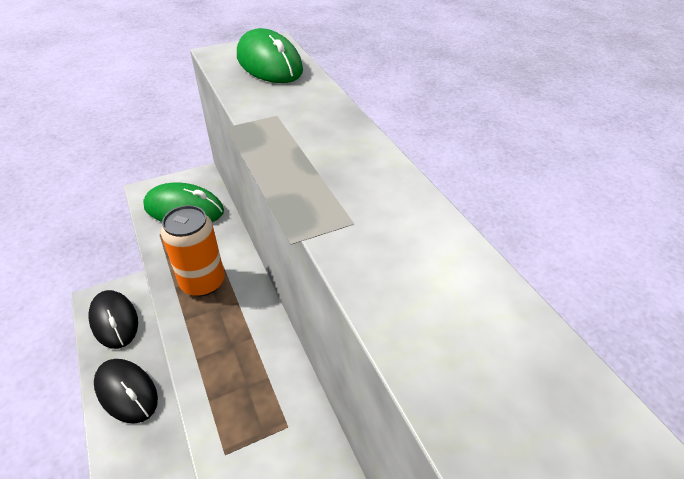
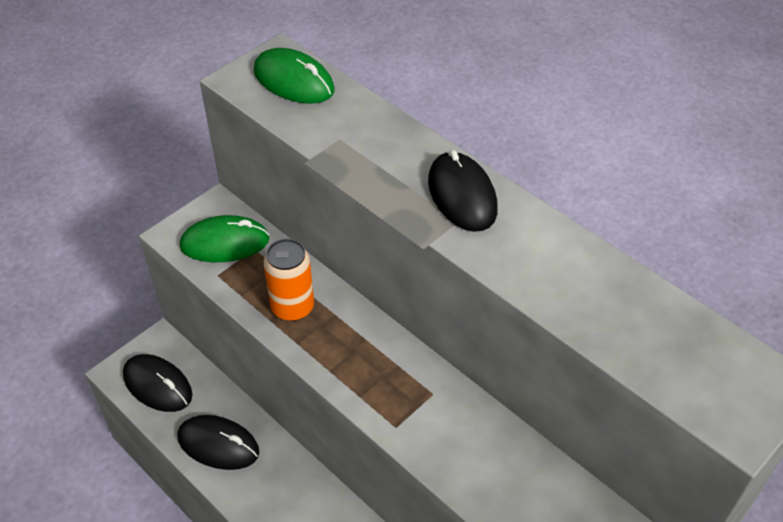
camera: 20 degrees left, 5 degrees up
none -> black mouse [428,150,498,232]

